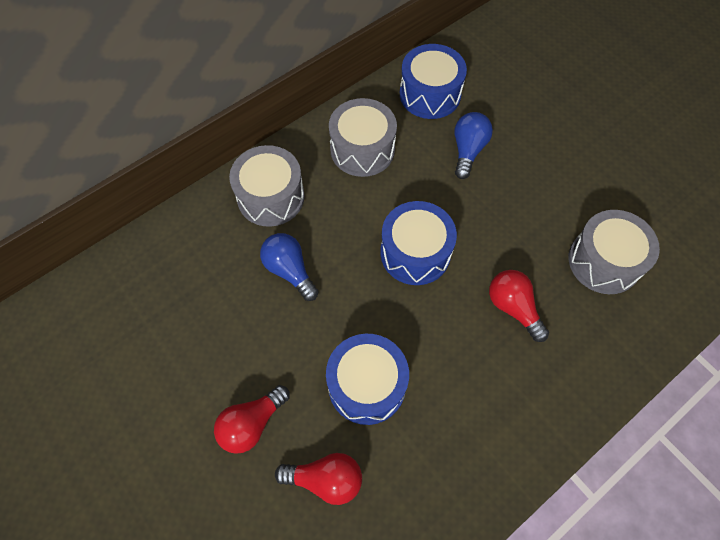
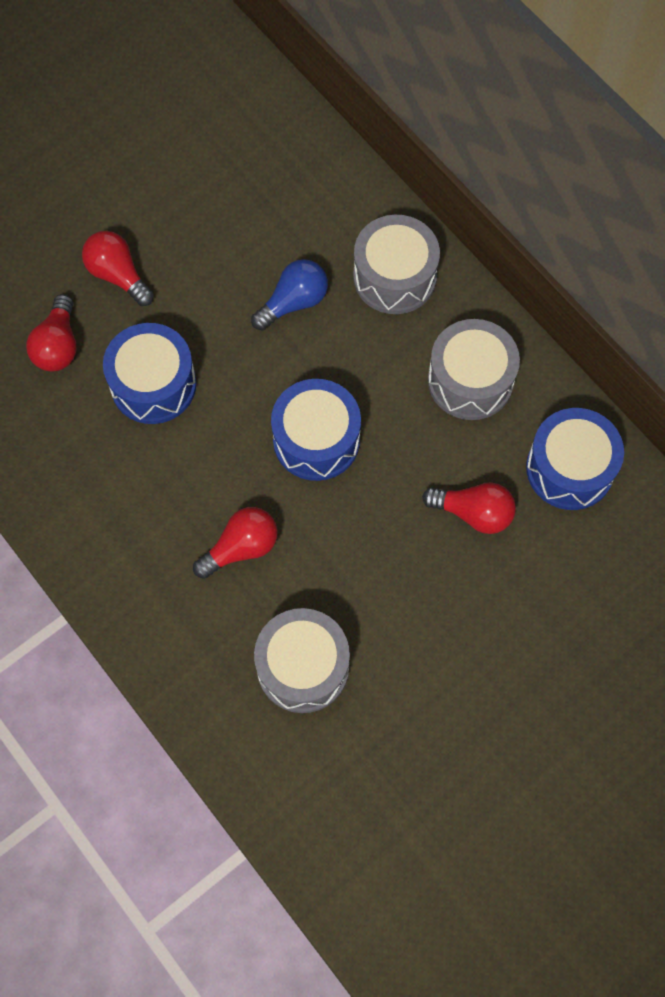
camera: 90 degrees right, 5 degrees up
blue light bulb [455,112,493,179] -> red light bulb [422,482,516,534]

